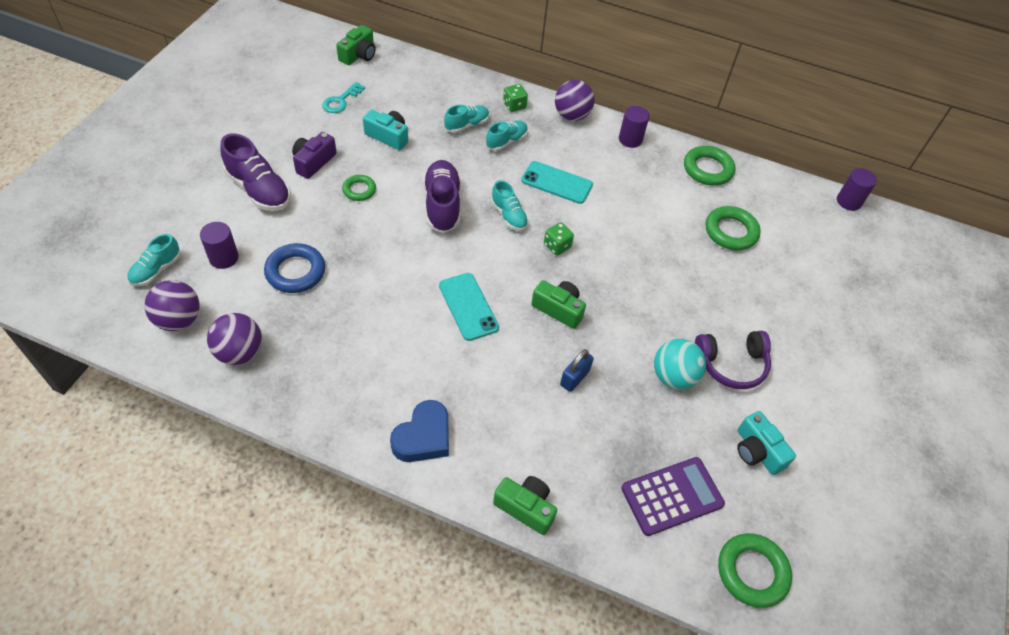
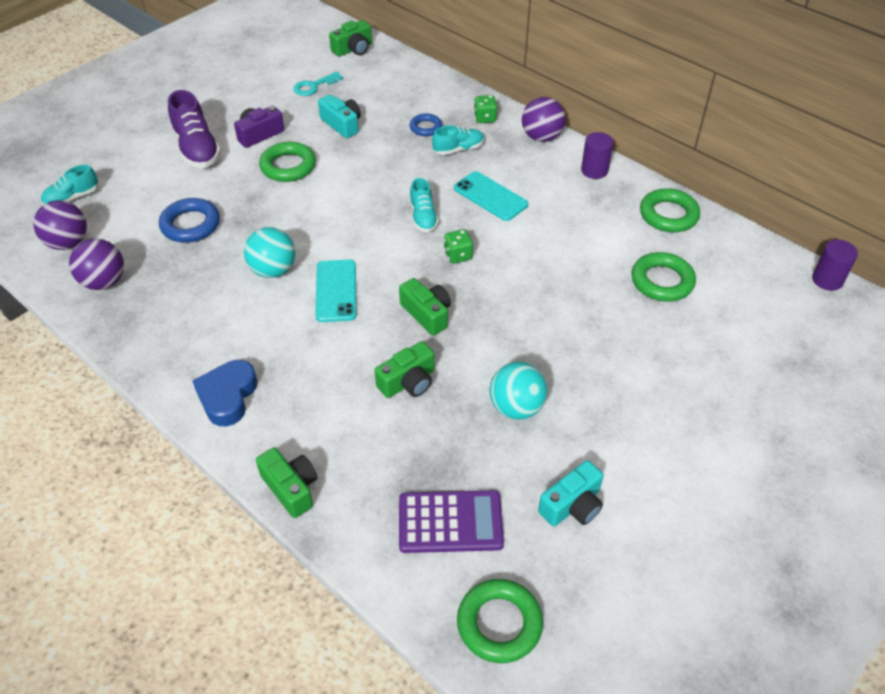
camera: 25 degrees right, 5 degrees down
purple cylinder [200,222,239,269] -> none
green ring [342,175,376,201] -> green ring [259,142,316,182], size x1.64
blue heart [390,400,449,462] -> blue heart turned 135 degrees clockwise [192,360,257,426]
purple shoe [423,160,461,233] -> none
turquoise shoe [444,105,489,133] -> blue ring [410,113,442,136]
blue padlock [560,349,594,392] -> green camera [375,341,435,398]
purple headphones [695,331,771,389] -> none
turquoise camera [737,411,796,475] -> turquoise camera turned 120 degrees counterclockwise [538,460,603,526]
none -> turquoise ball [244,227,295,278]

